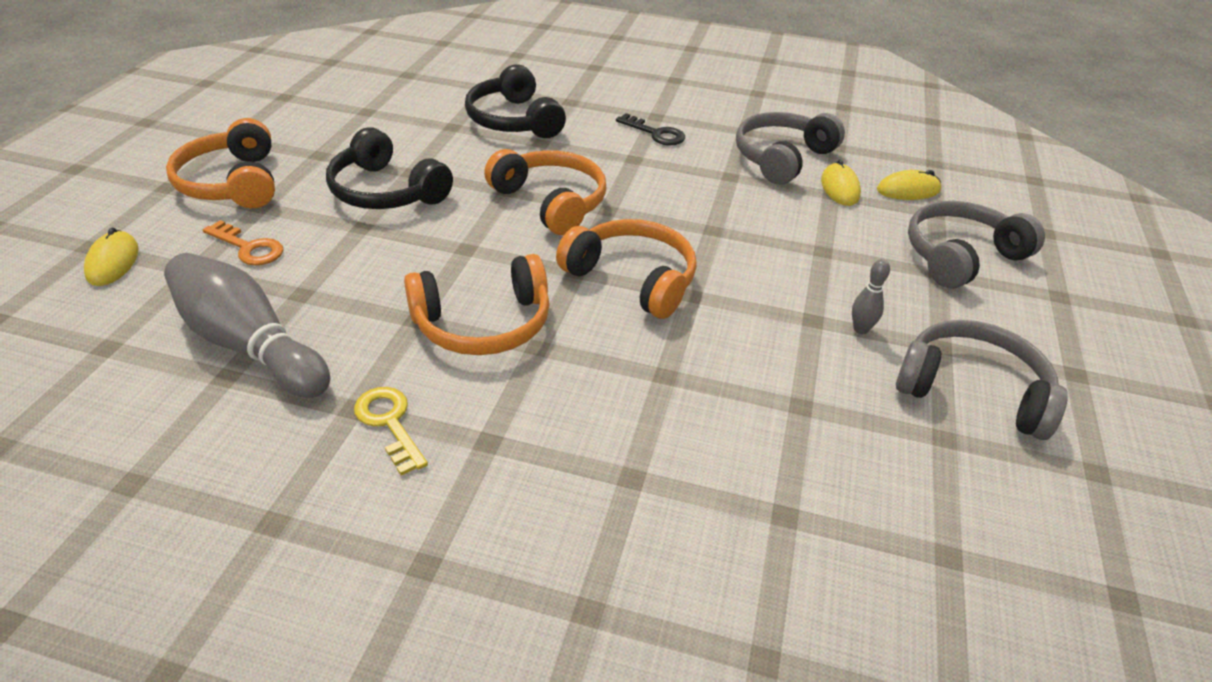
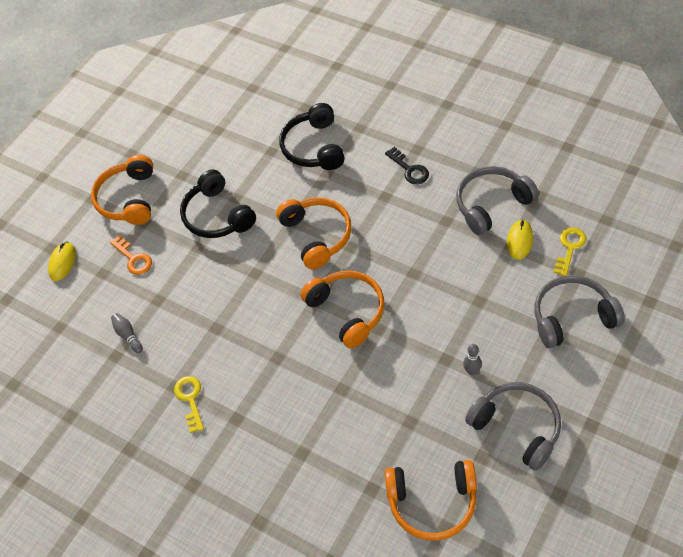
camera: 25 degrees right, 15 degrees up
grey bowling pin [164,253,330,398] -> grey bowling pin [111,313,143,353], size x0.41
orange headphones [404,254,550,355] -> orange headphones moved to [385,460,477,541]
yellow mouse [877,170,941,200] -> yellow key [553,227,586,276]

